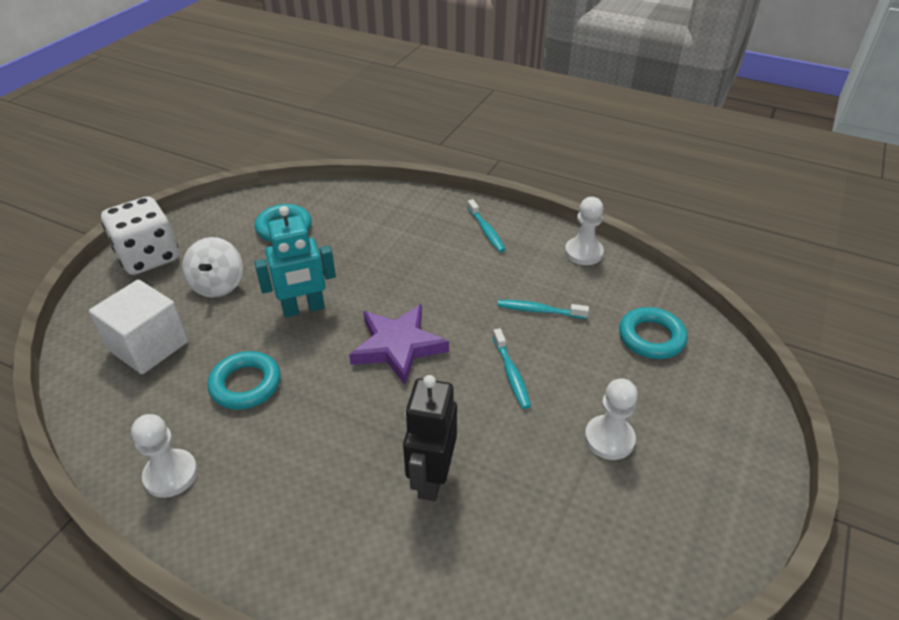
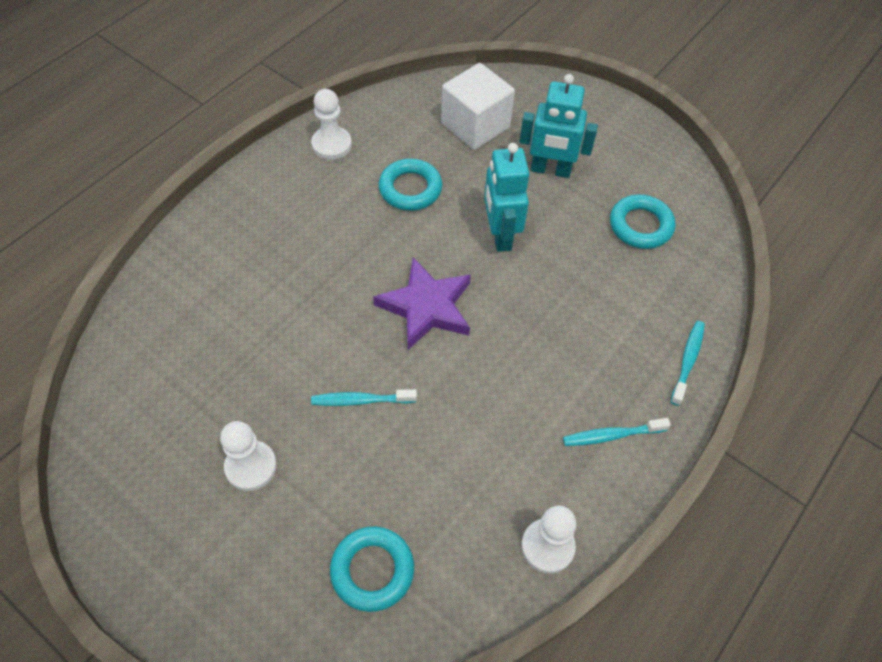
camera: 100 degrees right, 15 degrees up
white dice [101,196,179,275] -> none
white spinning top [182,237,243,298] -> turquoise robot [519,74,598,178]
black robot [403,375,457,501] -> none
turquoise toothbrush [497,300,589,319] -> turquoise toothbrush moved to [671,321,705,406]

